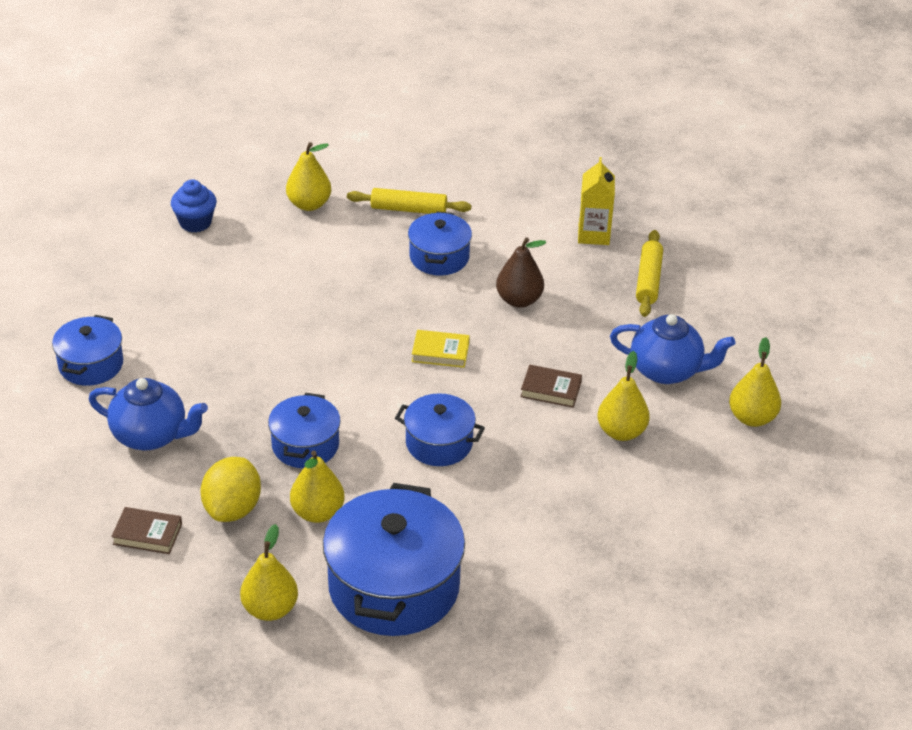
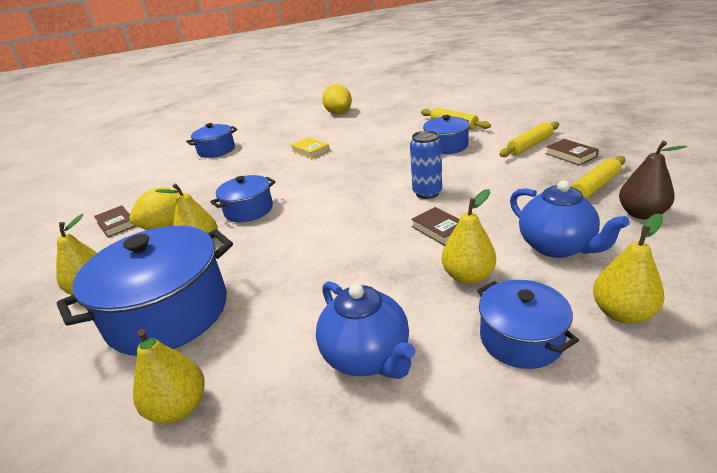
camera: 45 degrees right, 10 degrees down
blue teapot [89,378,208,450] -> blue teapot moved to [316,281,416,379]
blue cupcake [171,179,217,232] -> yellow lemon [322,84,352,114]
yellow pear [286,142,331,211] -> yellow pear moved to [133,329,205,423]
blue pot [395,393,485,466] -> blue pot moved to [477,280,579,369]
yellow book [412,330,470,368] -> yellow book moved to [291,137,330,159]
brown pear [496,237,546,308] -> brown pear moved to [619,141,687,220]
yellow carton [578,157,615,245] -> brown book [545,139,599,165]
none -> blue can [410,130,442,199]
none -> yellow rolling pin [499,121,559,157]

